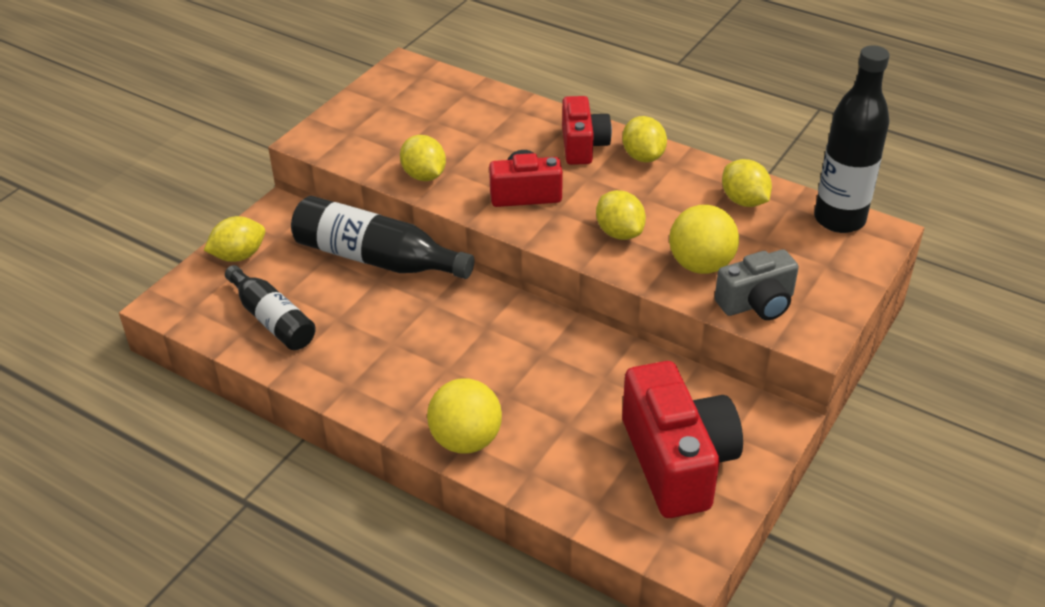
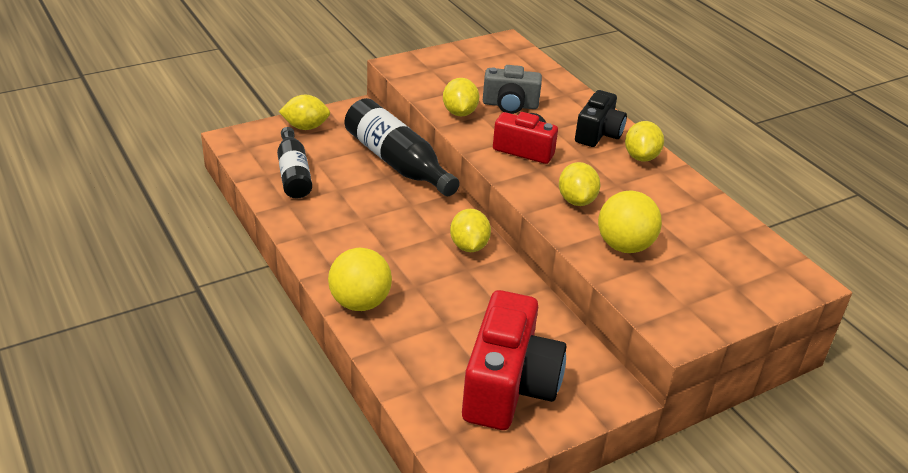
camera: 25 degrees right, 5 degrees down
red camera [562,96,612,165] -> black camera [575,90,627,147]
grey camera [715,249,799,320] -> grey camera moved to [483,65,542,114]
yellow lemon [722,159,772,207] -> yellow lemon moved to [450,209,491,252]
black bottle [814,45,889,233] -> none

